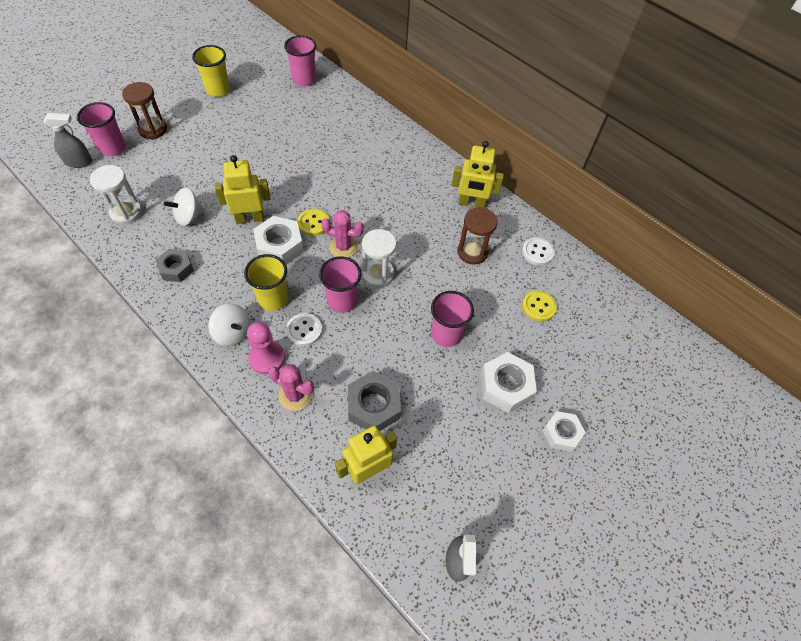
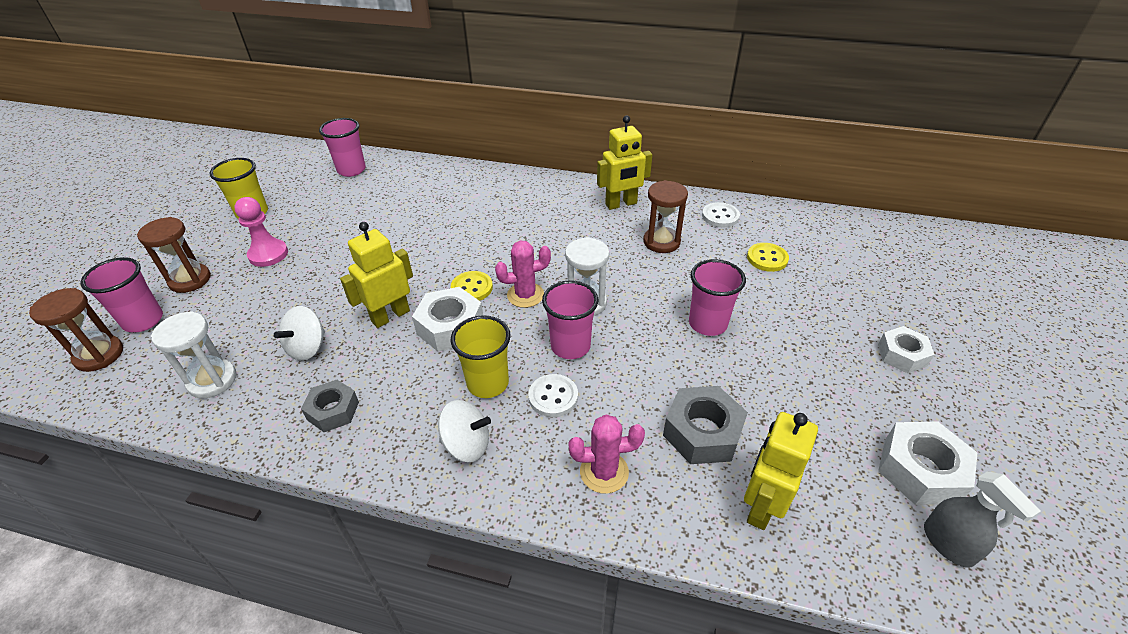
camera: 25 degrees left, 15 degrees down
grey spray bottle [44,113,92,168] -> brown hourglass [29,288,123,372]
pink pawn [247,322,285,374] -> pink pawn moved to [234,197,288,267]
white nut [480,352,537,413] -> white nut moved to [878,422,977,505]

